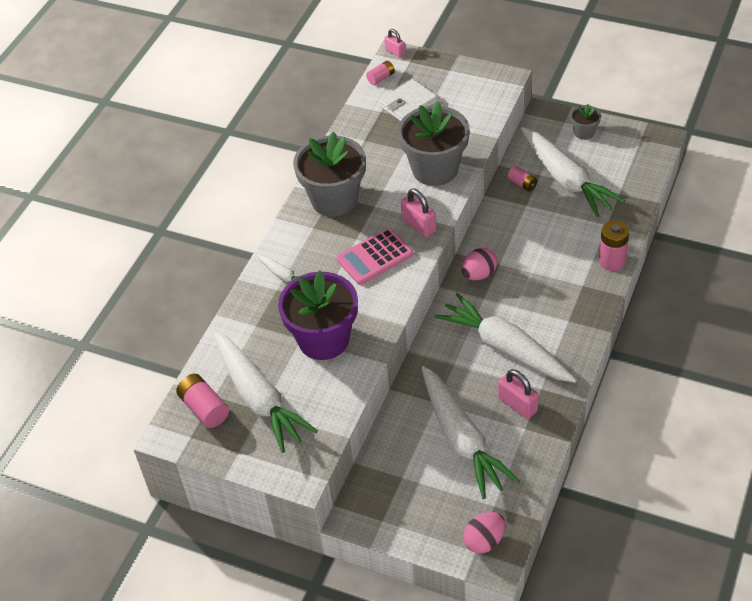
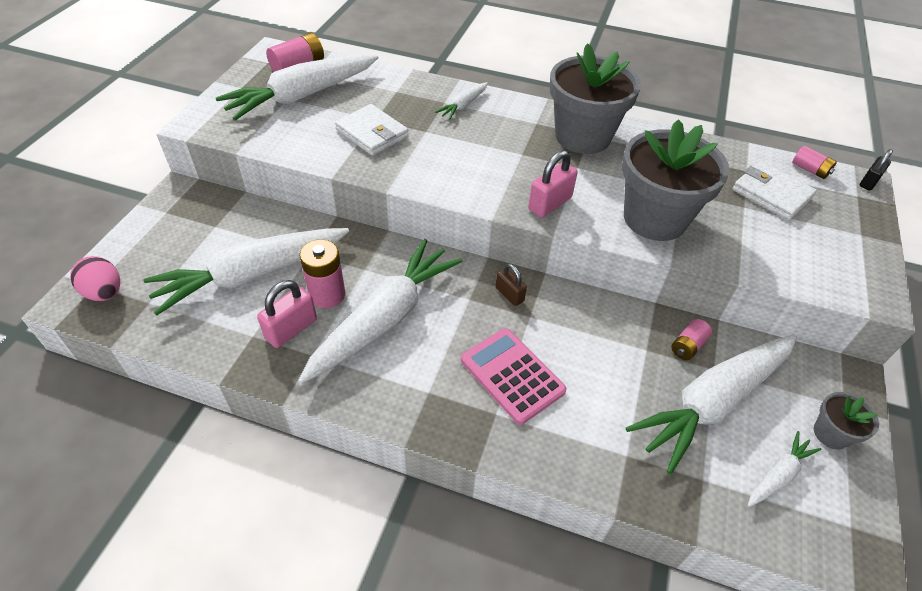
camera: 80 degrees right, 0 degrees up
purple flower pot [278,270,358,360] -> white wallet [335,104,409,156]
pink calculator [336,228,413,285] -> pink calculator moved to [461,328,566,425]
pink padlock [384,29,406,58] -> black padlock [860,149,893,190]
pink egg [461,248,497,280] -> brown padlock [495,263,527,306]
pink battery [599,220,629,271] -> pink battery moved to [300,239,345,308]
none -> white carrot [748,431,821,507]

